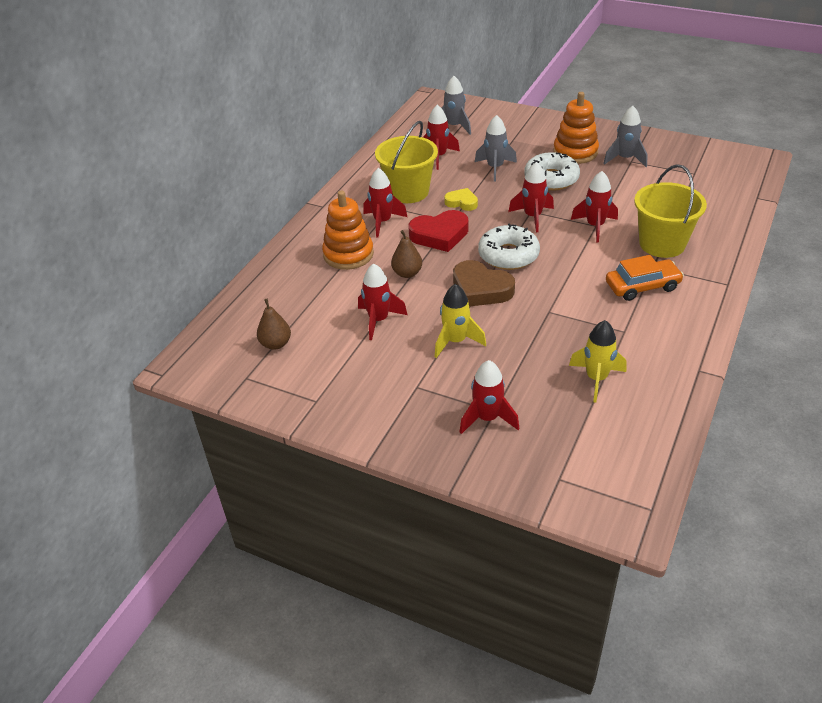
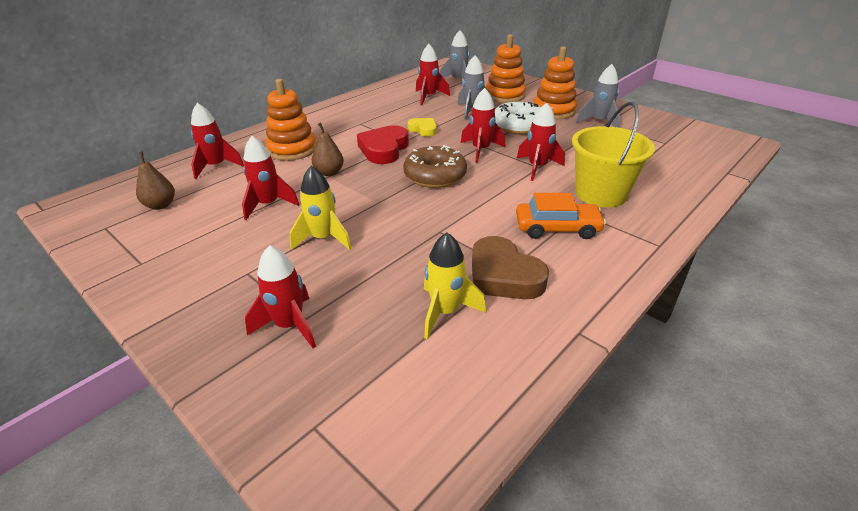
camera: 15 degrees right, 5 degrees down
red rocket [363,168,407,238] -> red rocket moved to [191,103,244,179]
yellow bucket [375,121,438,203] -> none
red heart [408,210,469,252] -> red heart turned 105 degrees clockwise [357,125,409,164]
brown heart [453,260,515,307] -> brown heart moved to [472,236,549,299]
white donut [478,224,540,270] -> brown donut [403,145,467,188]
none -> orange stacking toy [486,34,526,103]

